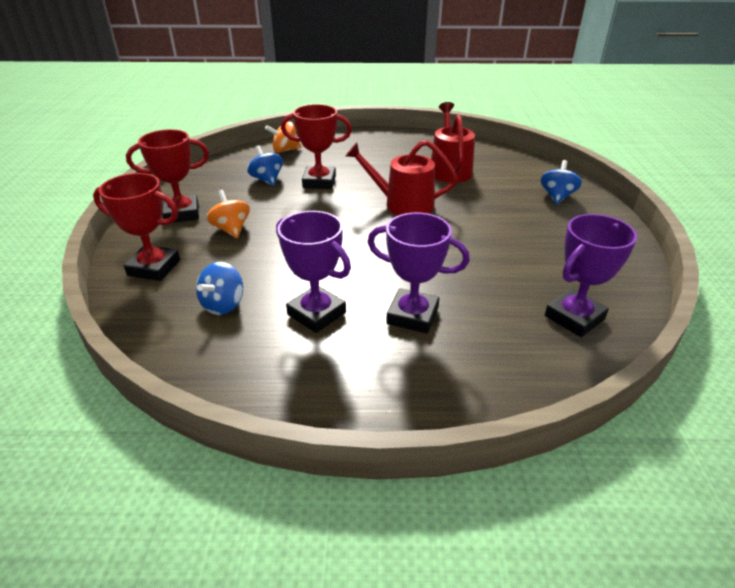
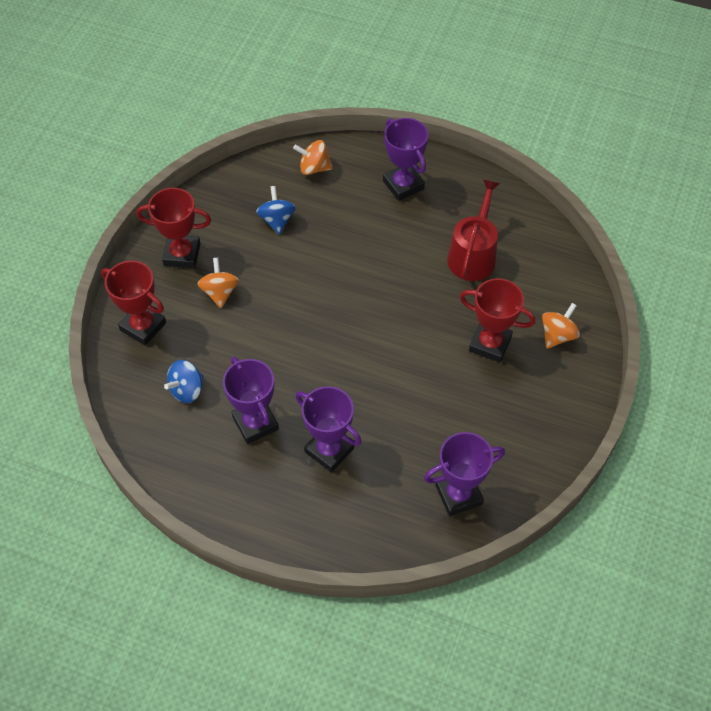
camera: 20 degrees right, 20 degrees up
red trophy [281,104,352,189] -> red trophy moved to [460,278,535,363]
red watering can [346,140,457,215] -> none
blue spinning top [540,160,582,204] -> orange spinning top [542,303,580,348]
none -> purple trophy [383,118,428,201]

